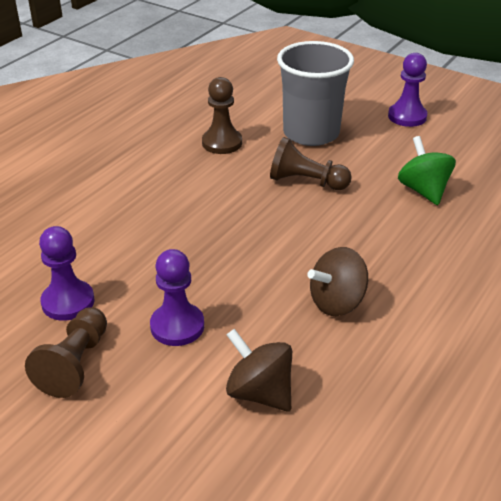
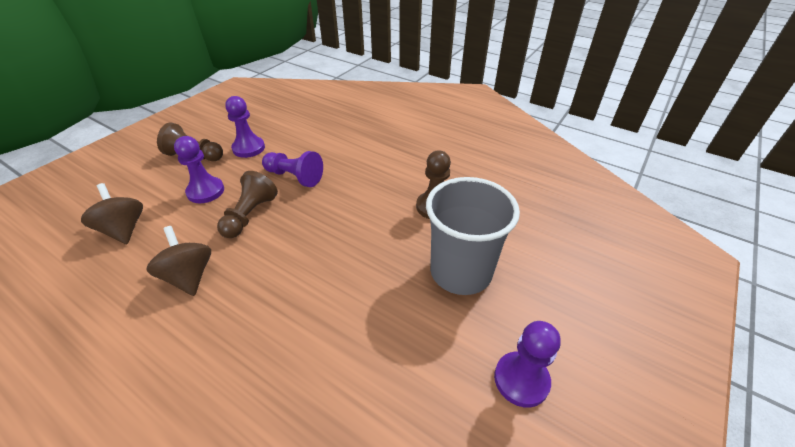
camera: 90 degrees right, 5 degrees up
brown spinning top [226,328,292,412] -> brown spinning top turned 75 degrees counterclockwise [81,183,143,244]
brown pawn [270,137,352,190] -> brown pawn moved to [217,171,278,238]
green spinning top [398,136,456,205] -> none
none -> purple pawn [262,151,323,187]

